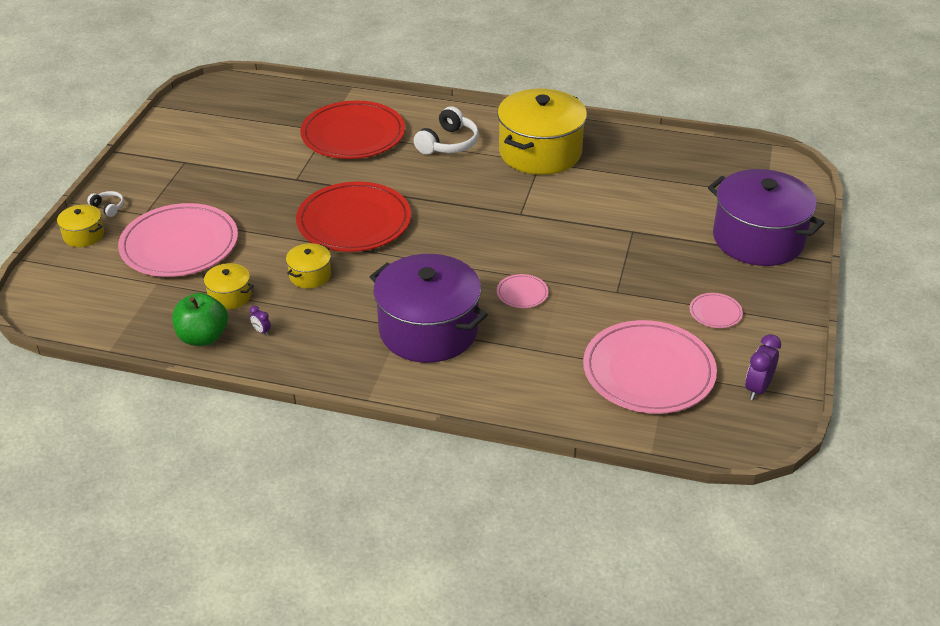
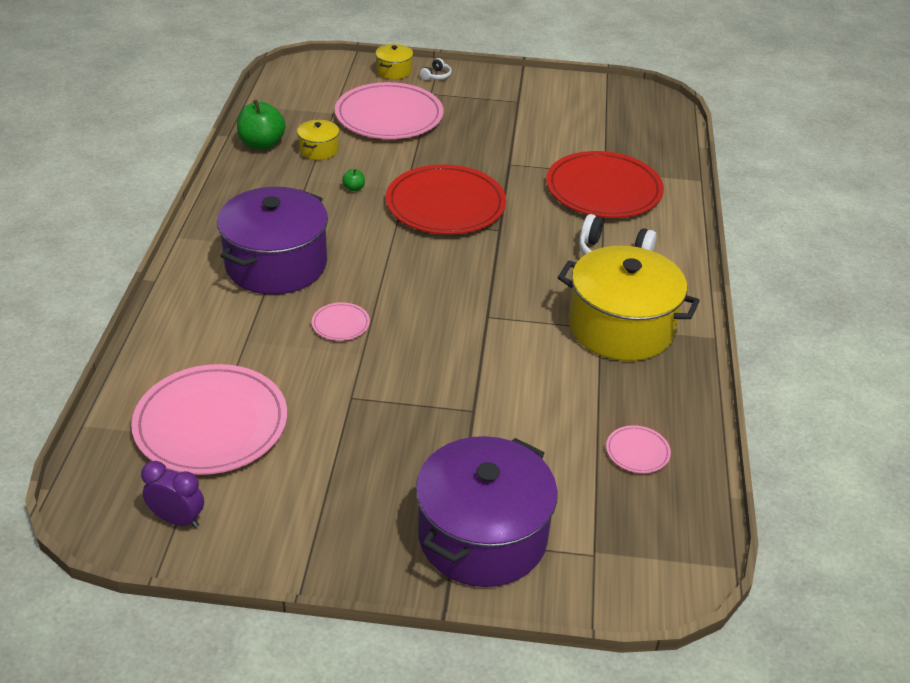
camera: 80 degrees right, 0 degrees up
purple clock [250,306,271,336] -> none
yellow pot [286,243,331,288] -> green apple [342,169,365,191]
pink plate [689,293,743,328] -> pink plate moved to [606,425,671,473]

